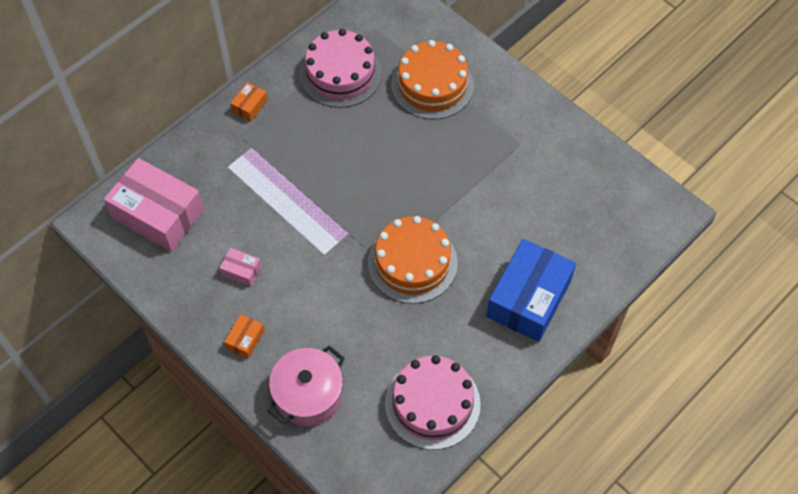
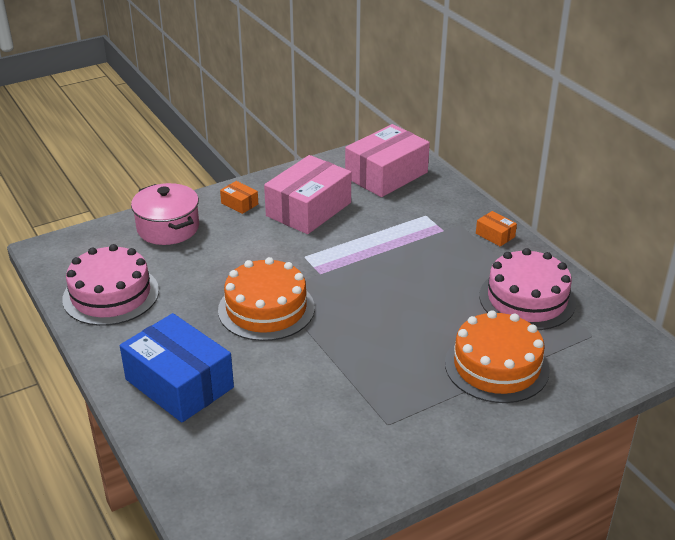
camera: 105 degrees right, 25 degrees down
pink box [219,248,261,287] -> pink box [264,155,351,234], size x2.33

